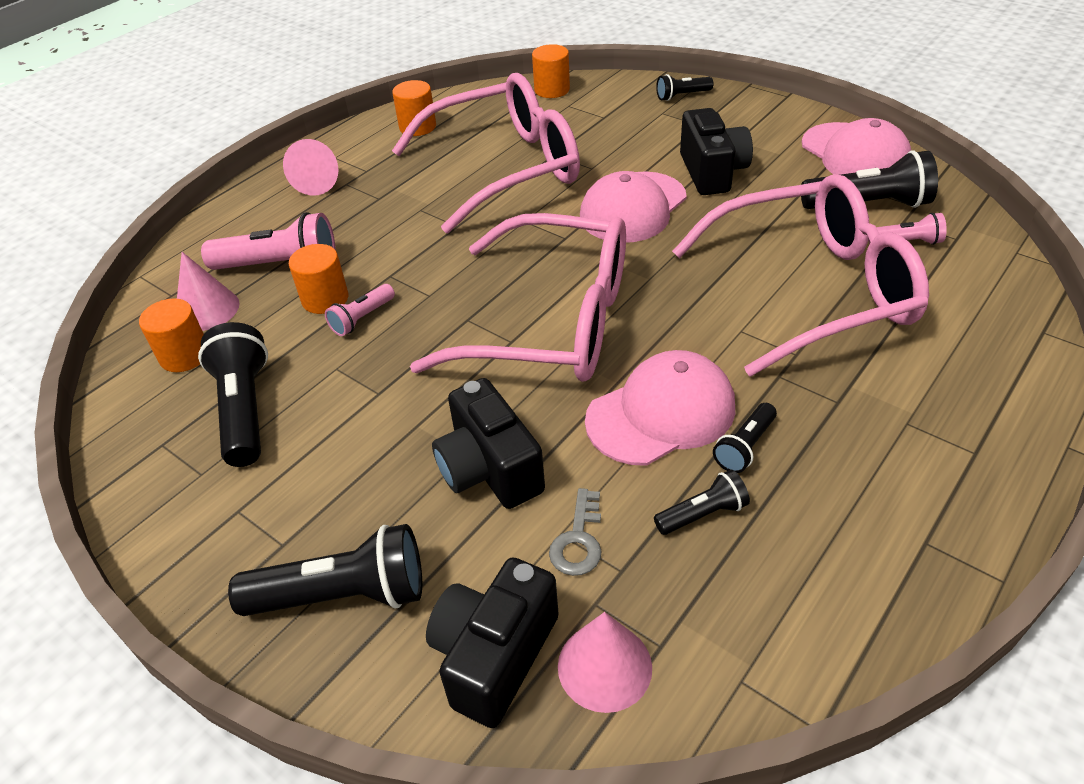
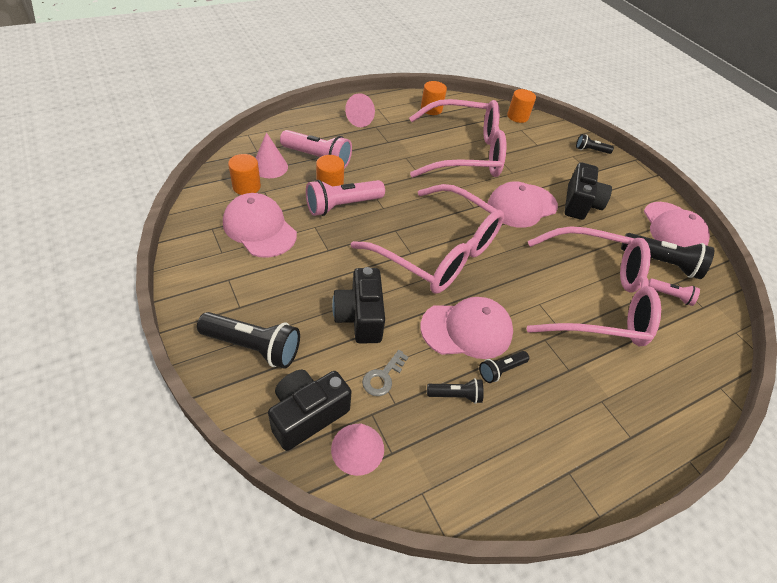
camera: 15 degrees right, 5 degrees up
black flashlight [198,322,268,467] -> pink cap [223,193,297,258]
pink flashlight [325,284,395,336] -> pink flashlight [306,180,385,216], size x1.84

